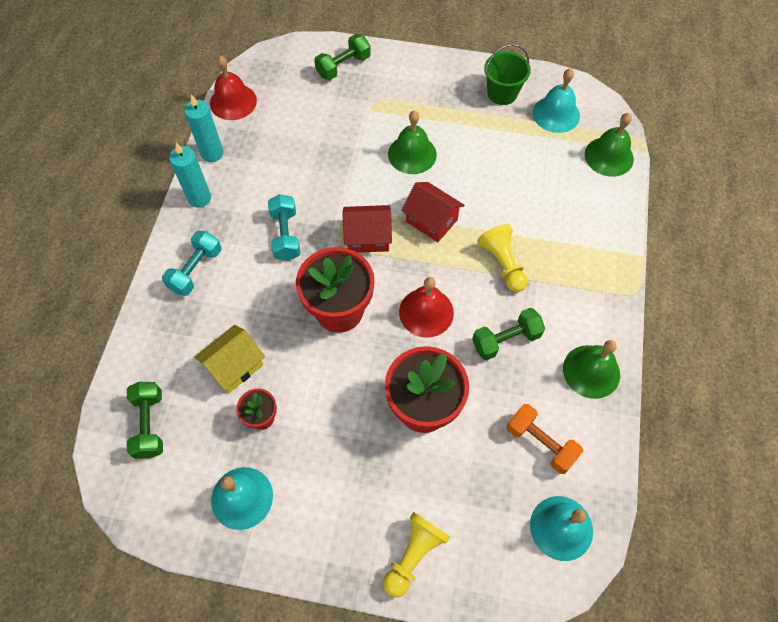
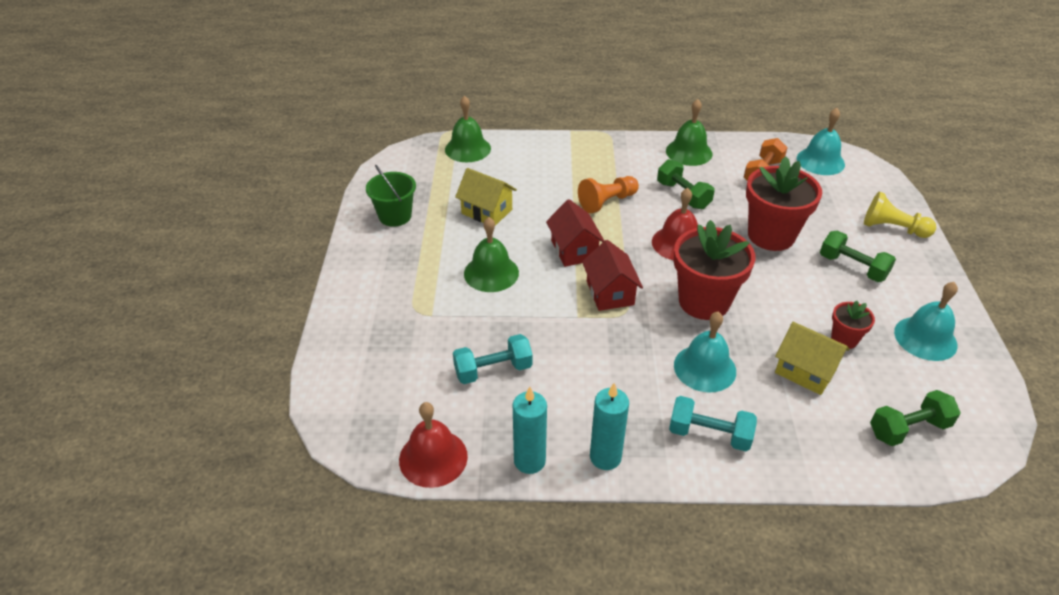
camera: 100 degrees left, 20 degrees down
turquoise dumbbell [268,194,300,261] -> turquoise dumbbell moved to [453,334,533,384]
green dumbbell [314,34,371,80] -> green dumbbell moved to [820,231,896,282]
red house [401,182,465,242] -> red house turned 45 degrees counterclockwise [546,199,604,267]
yellow pawn [477,224,528,292] -> orange pawn [578,176,639,213]
turquoise bell [533,68,580,133] -> turquoise bell moved to [674,312,736,392]
none -> yellow house [455,168,517,226]

